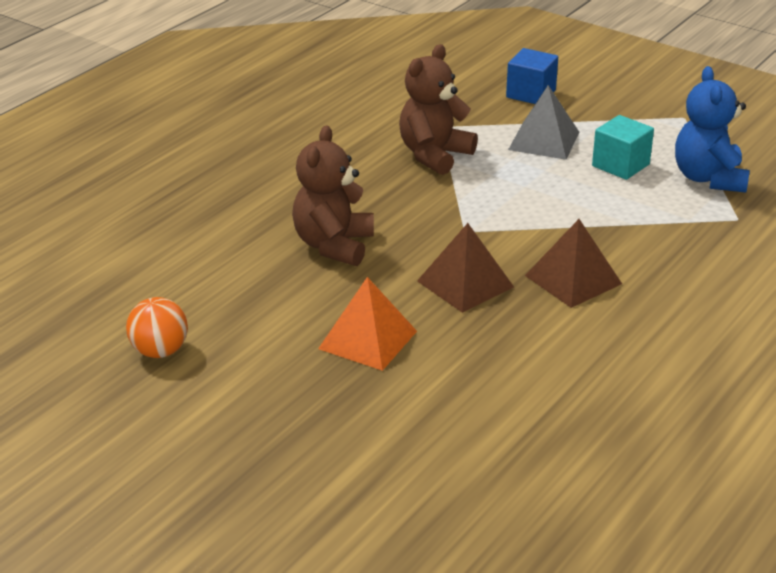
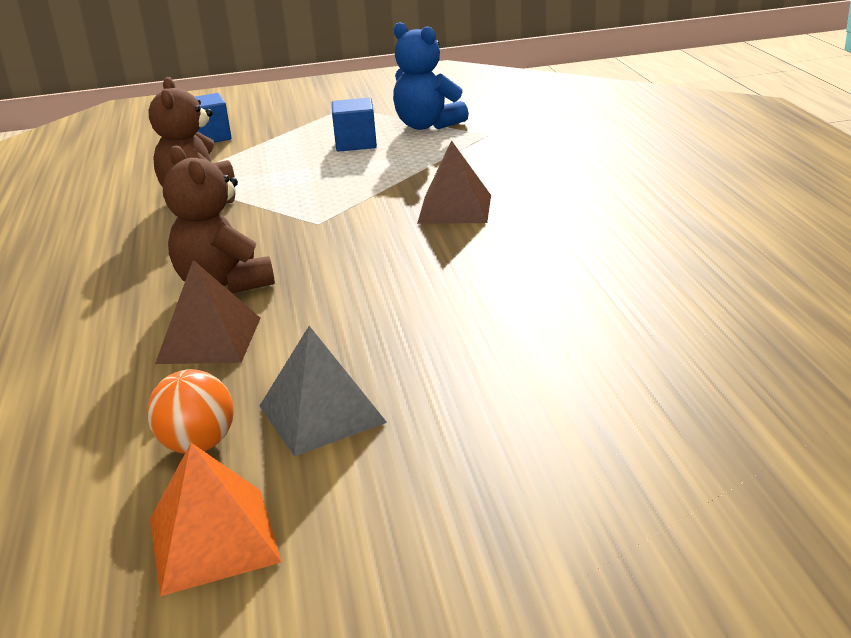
camera: 45 degrees left, 5 degrees down
orange pyramid [318,277,417,371] -> orange pyramid moved to [150,443,282,596]
brown pyramid [417,223,514,313] -> brown pyramid moved to [155,260,261,364]
grey pyramid [508,85,579,160] -> grey pyramid moved to [259,326,387,456]
turquoise cube [592,115,654,180] -> blue cube [332,97,377,152]

